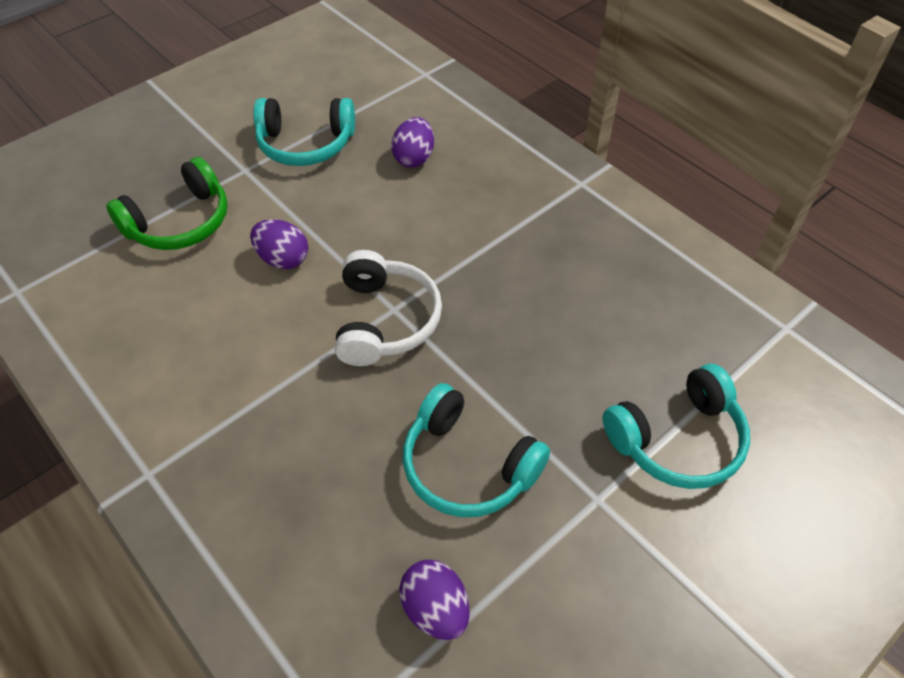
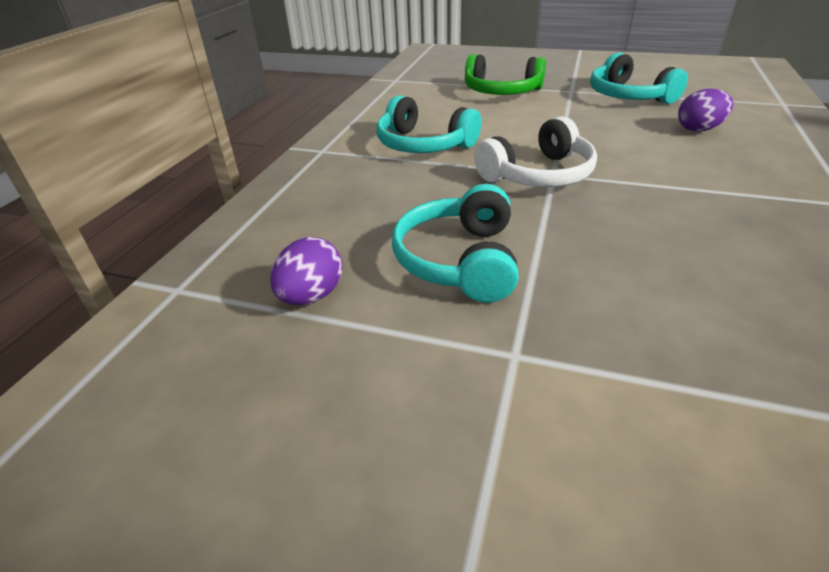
camera: 60 degrees right, 15 degrees down
purple egg [250,219,308,269] -> none
turquoise headphones [603,364,750,489] -> turquoise headphones moved to [376,95,481,153]

